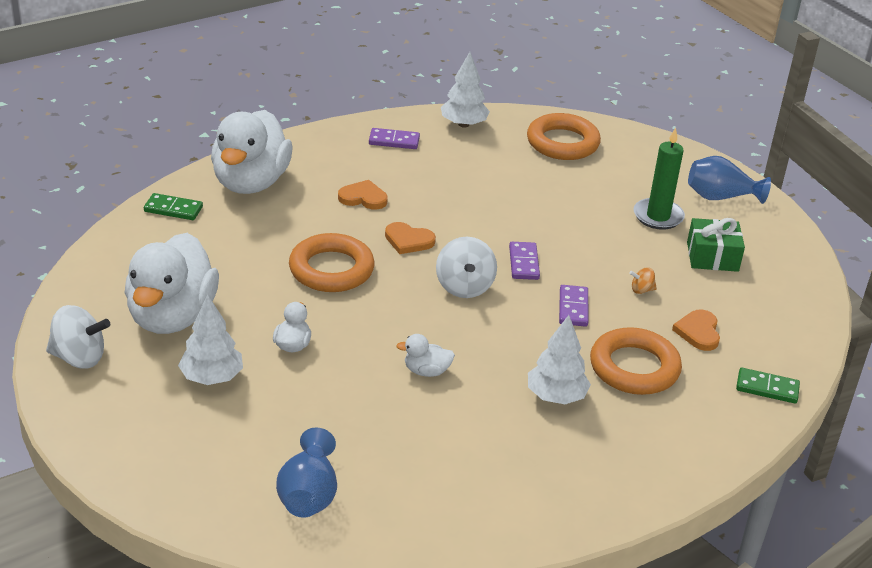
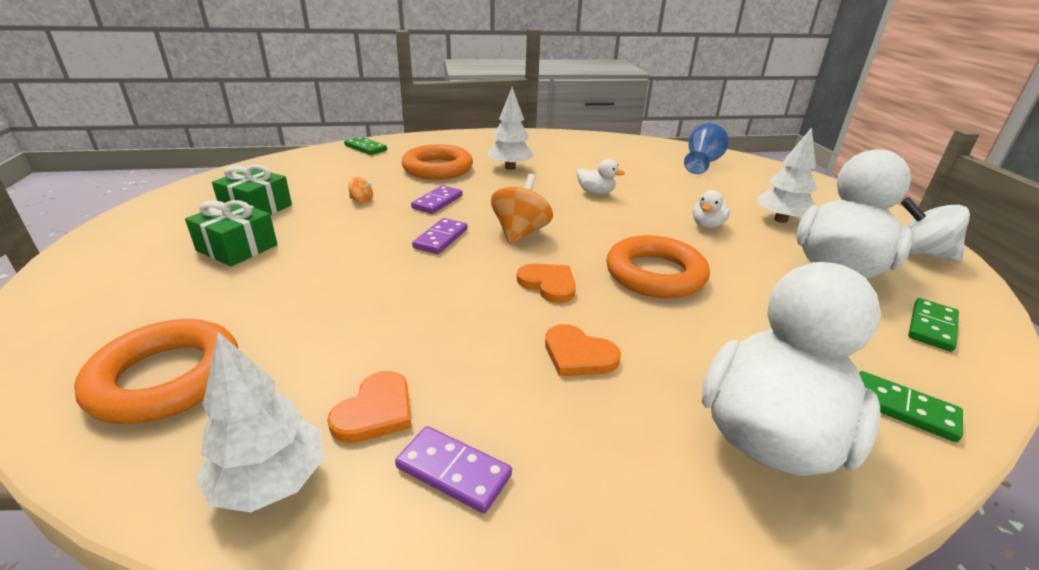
camera: 155 degrees left, 5 degrees down
white spinning top [436,237,497,298] -> orange spinning top [491,174,553,245]
green candle [634,127,685,230] -> green gift [185,200,278,267]
orange heart [672,310,720,351] -> orange heart moved to [327,371,412,443]
blue vase [688,156,771,204] -> none
none -> green domino [908,298,959,352]

